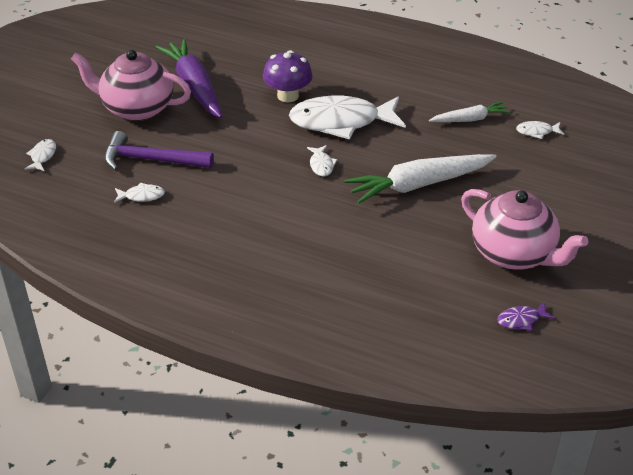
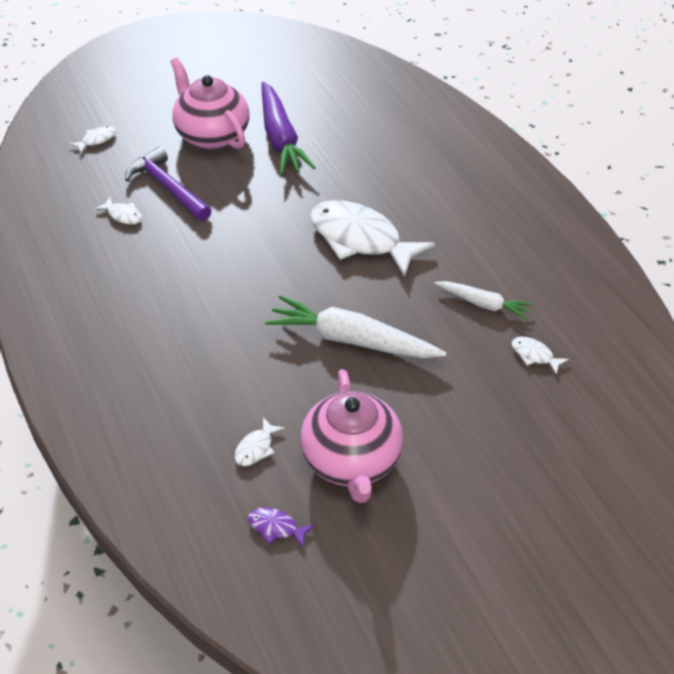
camera: 40 degrees right, 5 degrees up
purple carrot [156,39,223,118] -> purple carrot turned 150 degrees clockwise [262,82,316,175]
purple mushroom [263,50,313,102] -> none
white fish [307,145,337,177] -> white fish moved to [234,417,285,466]

